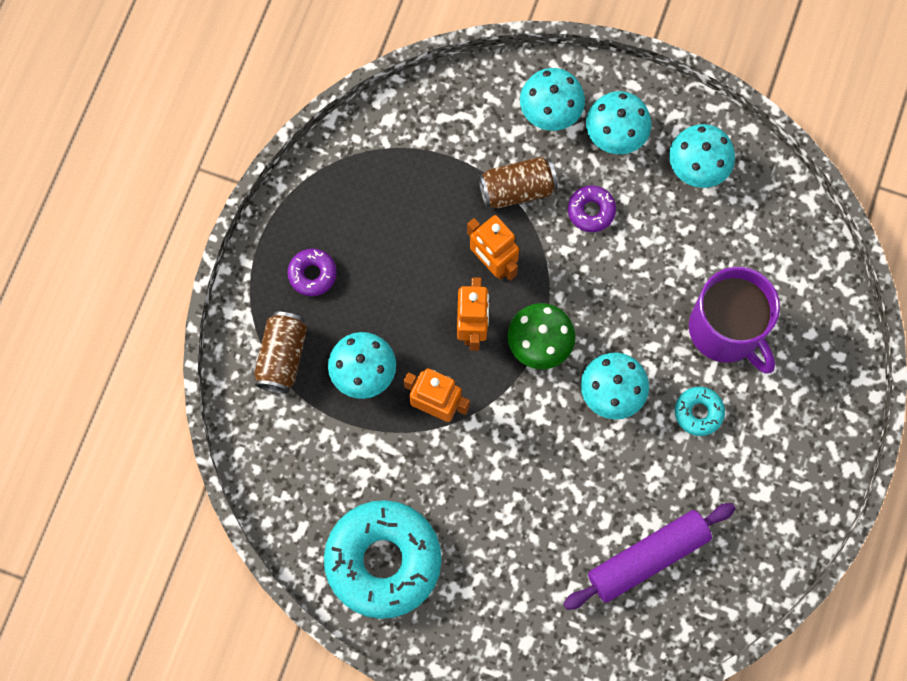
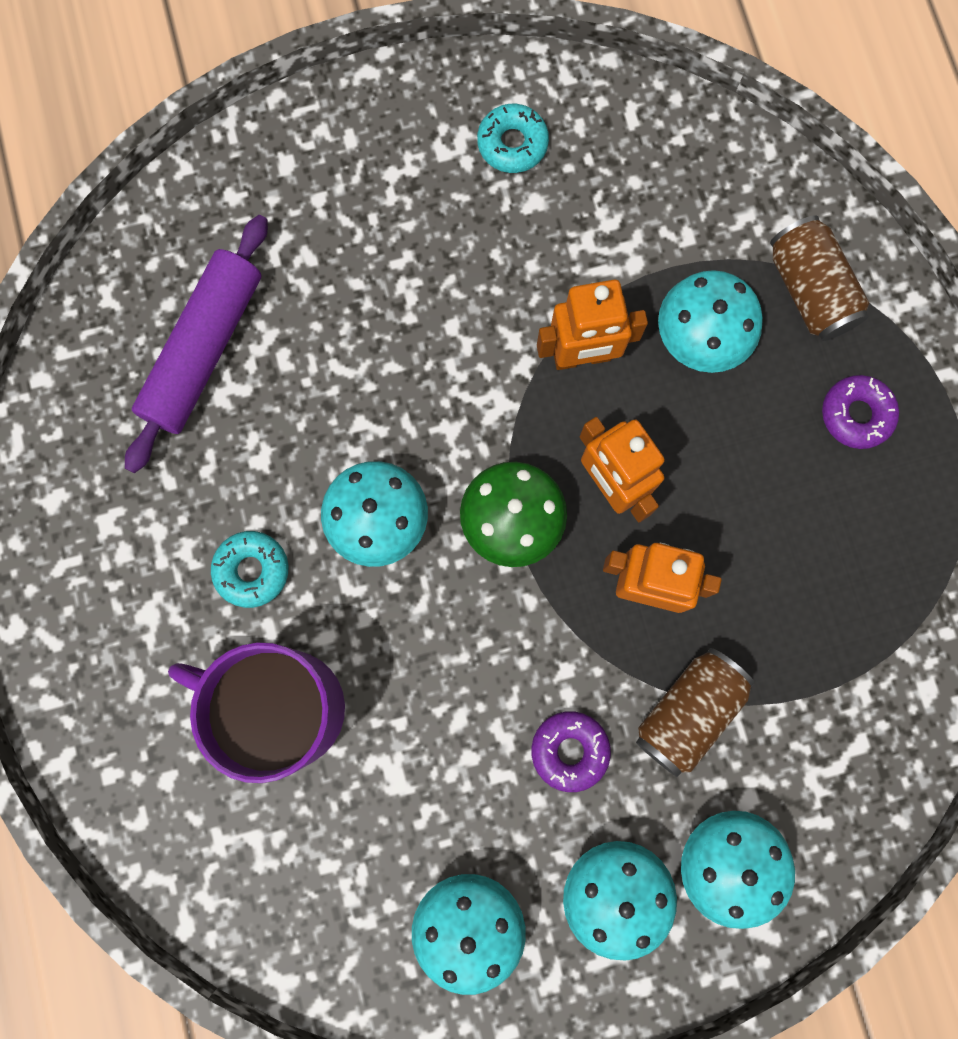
camera: 145 degrees right, 5 degrees up
turquoise donut [324,500,442,619] -> turquoise donut [477,104,549,173], size x0.44

